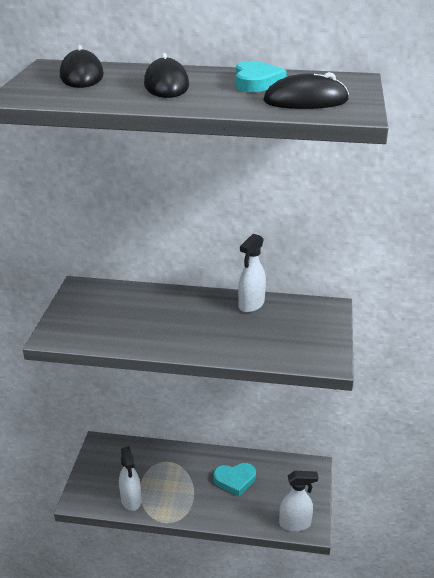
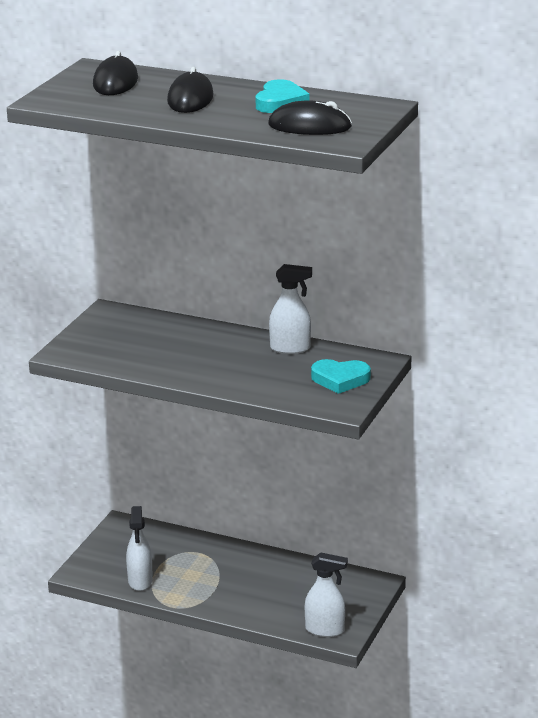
camera: 15 degrees right, 5 degrees down
turquoise heart [213,463,256,496] -> turquoise heart moved to [311,359,371,394]
white spray bottle [238,234,266,313] -> white spray bottle turned 135 degrees counterclockwise [269,264,312,354]

